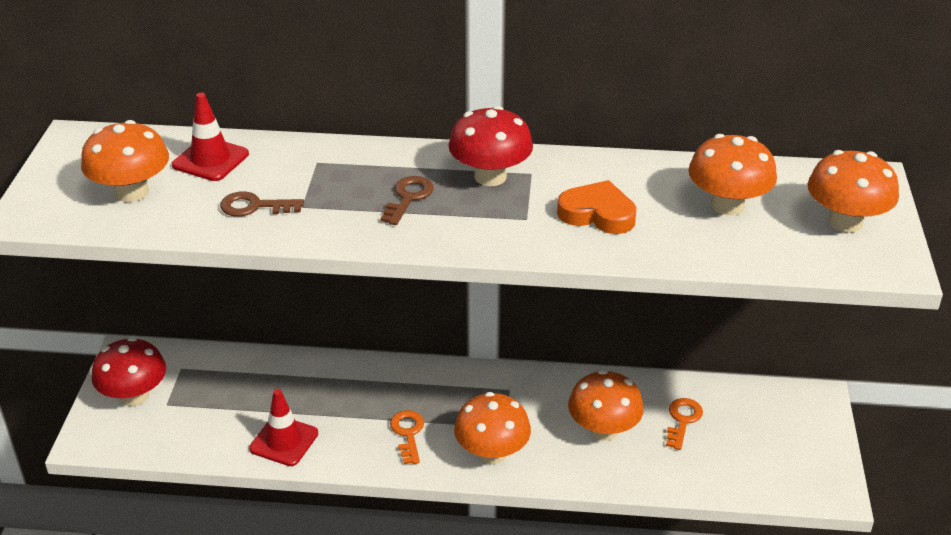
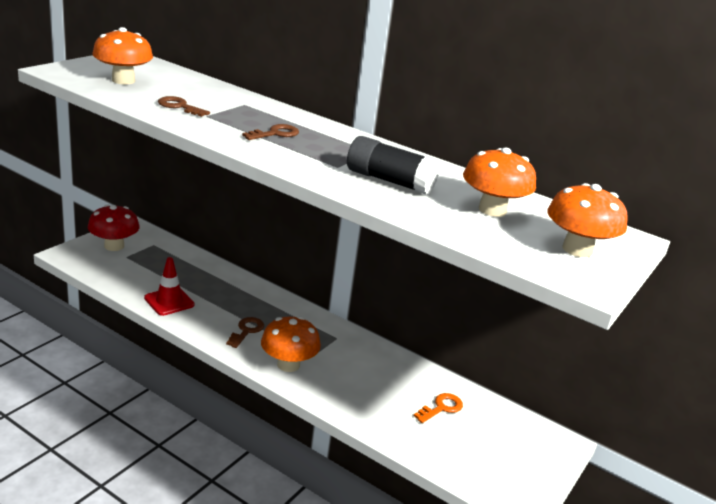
camera: 25 degrees right, 10 degrees down
red traffic cone [172,93,249,181] -> none
orange key [390,410,424,464] -> brown key [226,317,264,348]
red mushroom [448,106,533,186] -> none
orange heart [557,180,637,234] -> black glue stick [347,136,440,195]
orange mushroom [568,370,644,441] -> none

